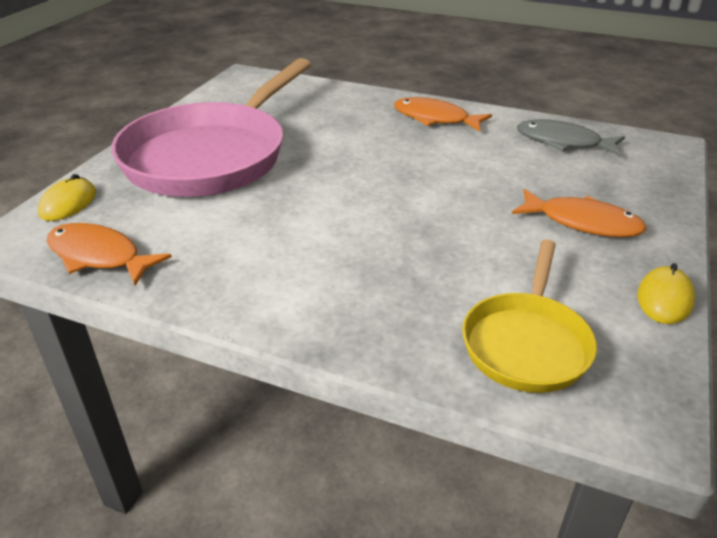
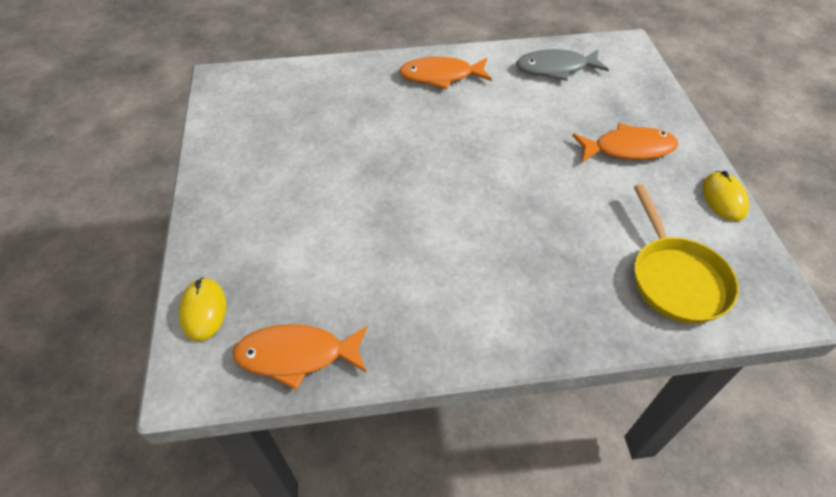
camera: 30 degrees left, 15 degrees up
pink pan [111,58,311,197] -> none

